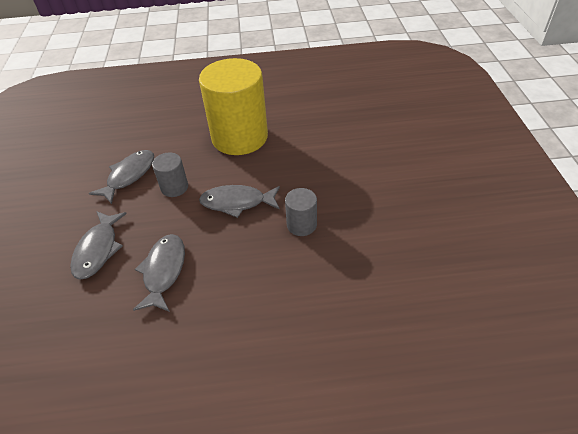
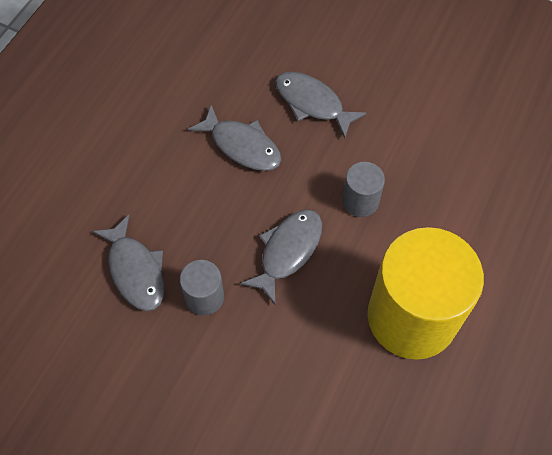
camera: 120 degrees right, 15 degrees up
grey fish [89,150,154,204] -> grey fish moved to [92,215,164,311]

